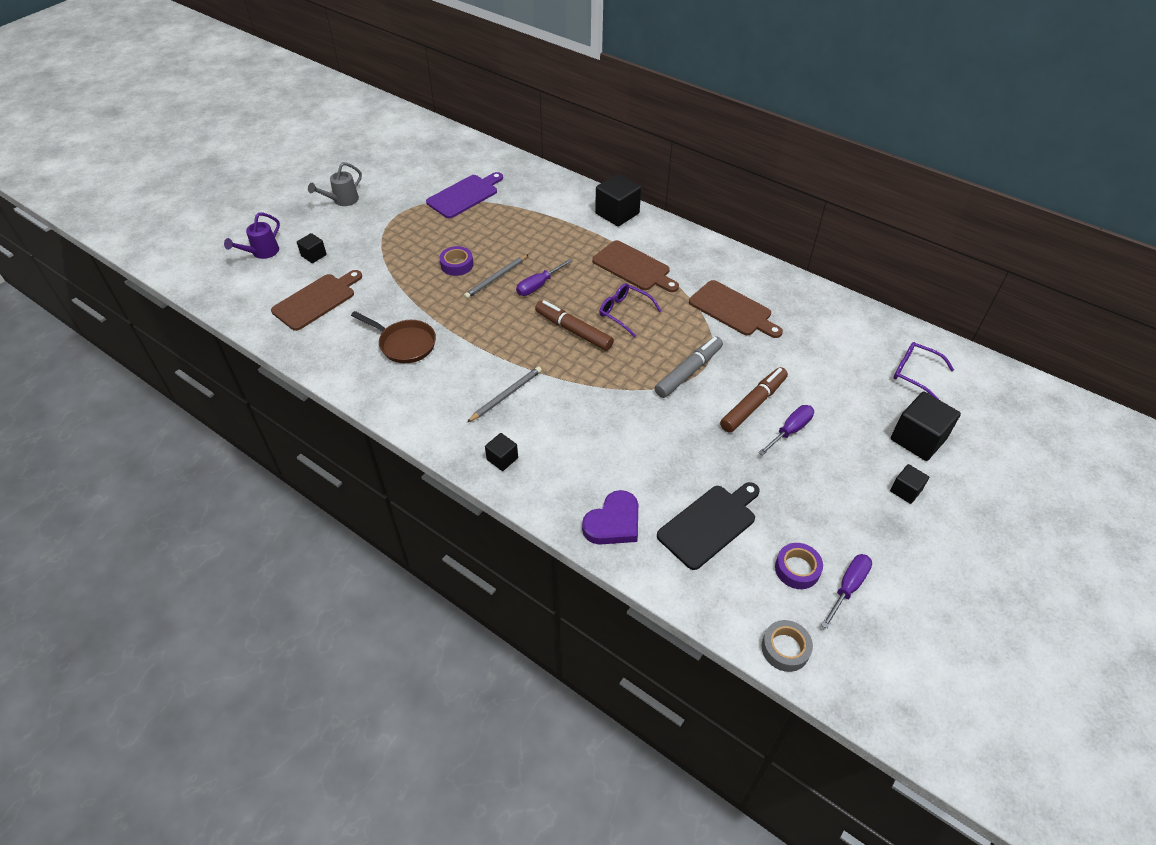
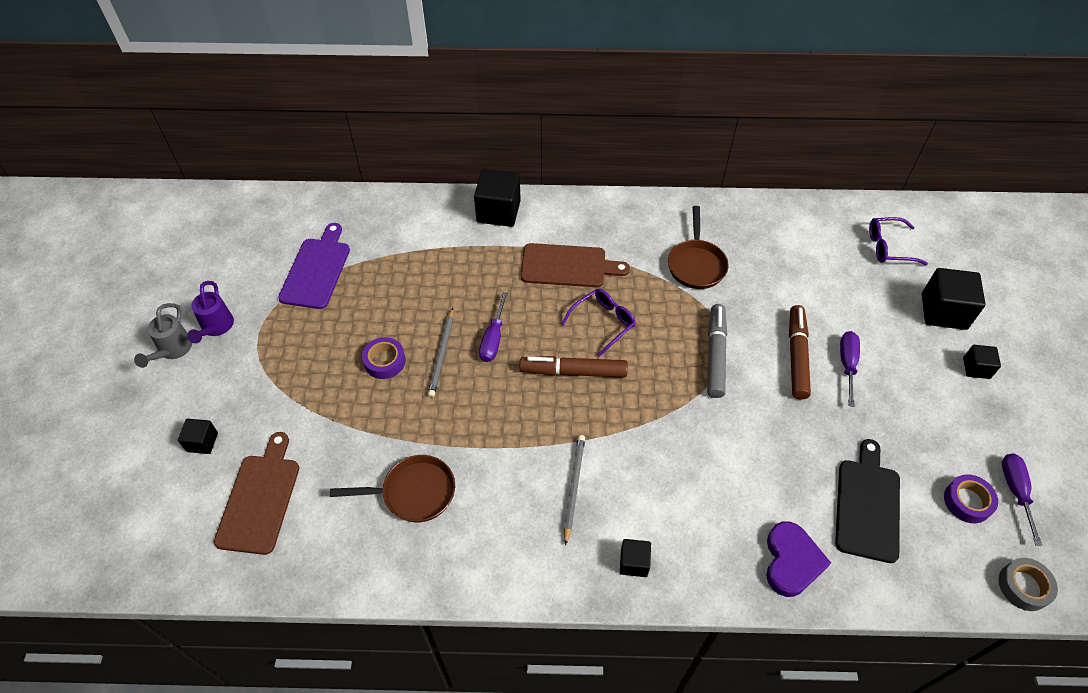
camera: 35 degrees left, 5 degrees up
purple watering can [224,213,280,259] -> purple watering can moved to [187,281,234,343]
purple glasses [599,283,661,337] -> purple glasses turned 135 degrees clockwise [561,289,636,357]
brown cutting board [689,280,783,338] -> brown pan [668,206,728,289]

